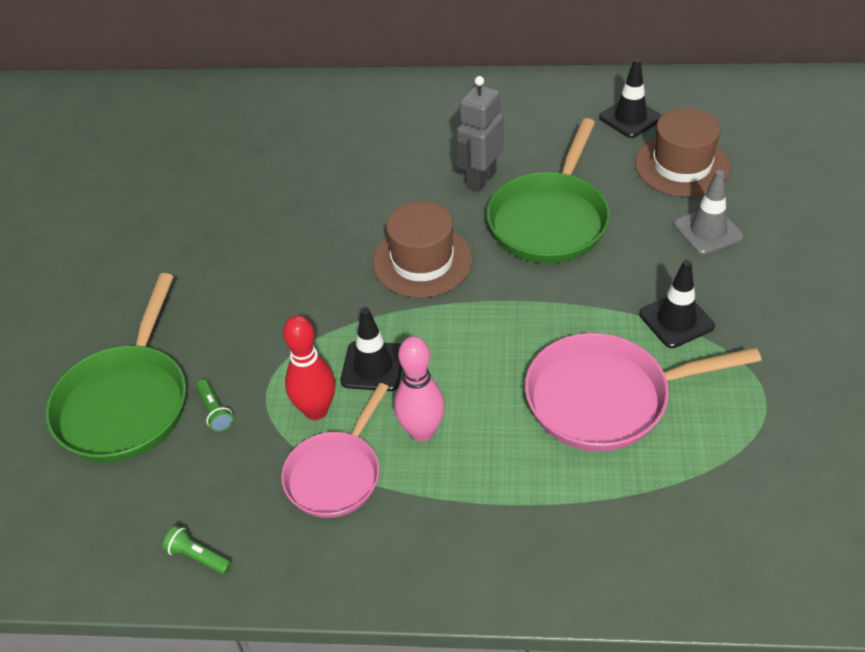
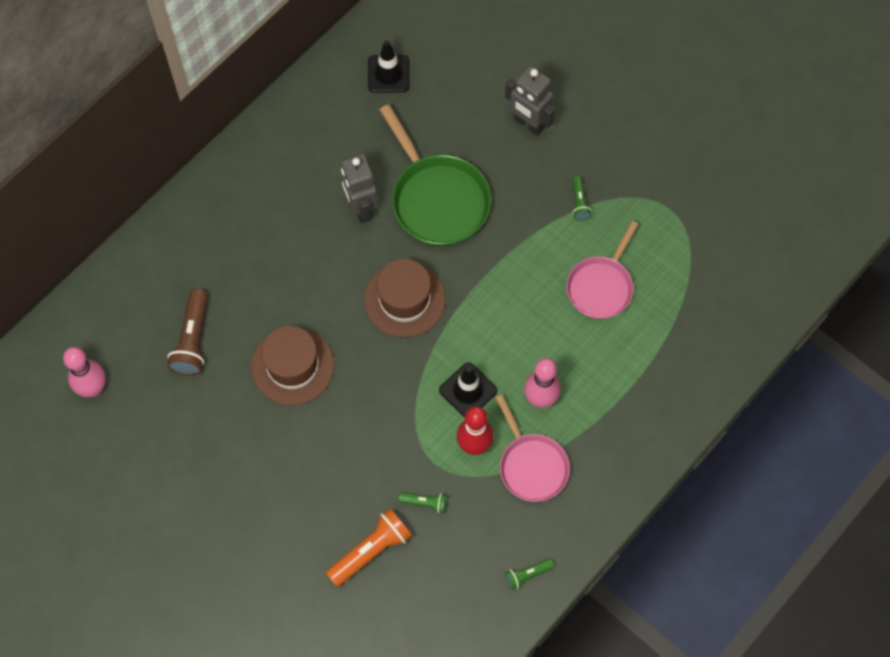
camera: 55 degrees left, 20 degrees up
green pan [45,273,186,462] -> orange flashlight [326,508,412,587]
pink pan [525,333,762,452] -> pink pan [566,221,639,319], size x0.66
brown hat [635,108,730,197] -> brown hat moved to [251,326,334,405]
black traffic cone [639,260,715,348] -> green flashlight [572,176,591,221]
grey traffic cone [674,170,744,255] -> grey robot [505,66,555,136]
none -> pink bowling pin [63,347,106,397]
none -> brown flashlight [167,289,208,376]

